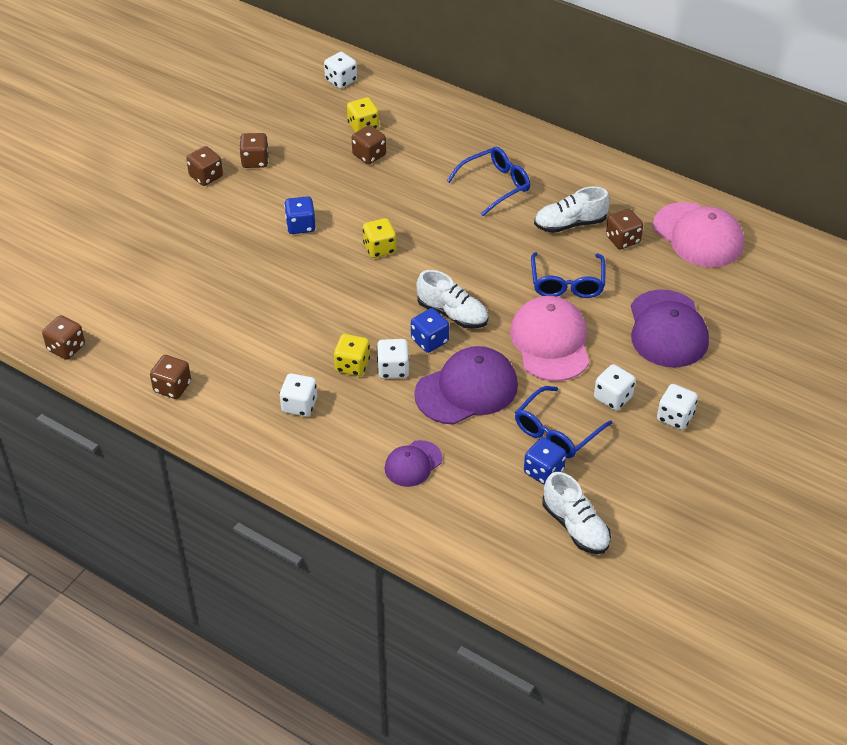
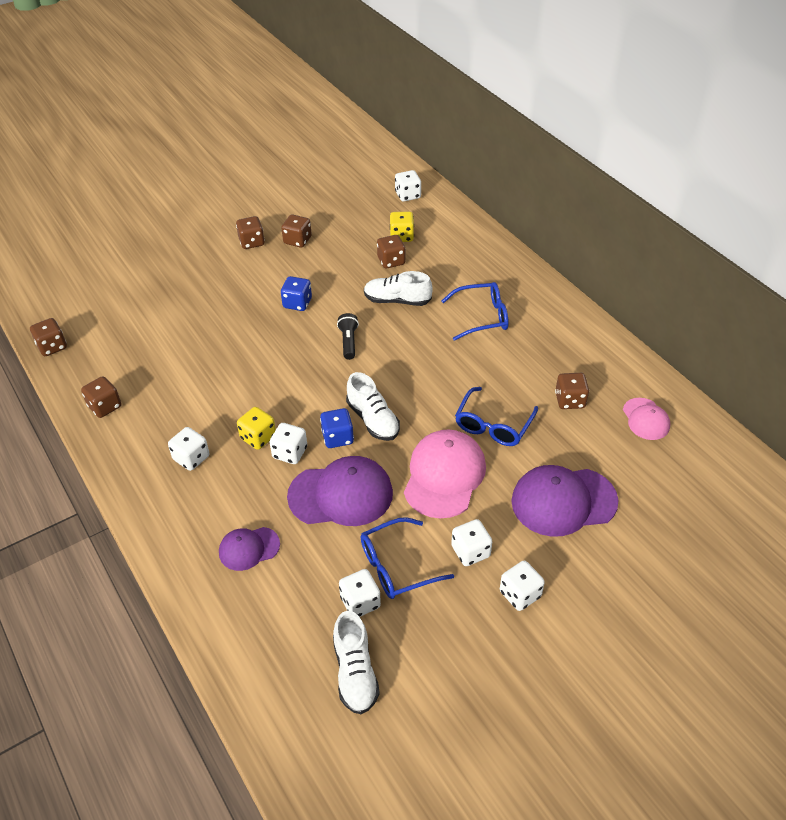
camera: 25 degrees right, 0 degrees up
yellow dice [363,218,396,258] -> black flashlight [337,313,359,360]
blue dice [524,437,566,485] -> white dice [339,569,381,617]
white shoe [534,186,610,233] -> white shoe moved to [364,271,433,306]
purple cap [631,289,709,368] -> purple cap turned 60 degrees clockwise [511,465,618,537]
pink cap [653,202,744,267] -> pink cap [623,398,670,440], size x0.56

